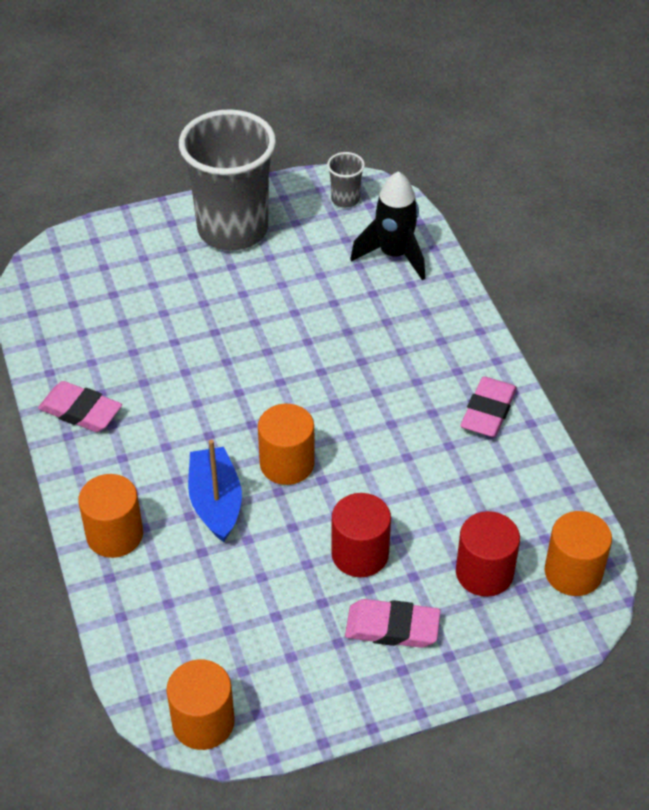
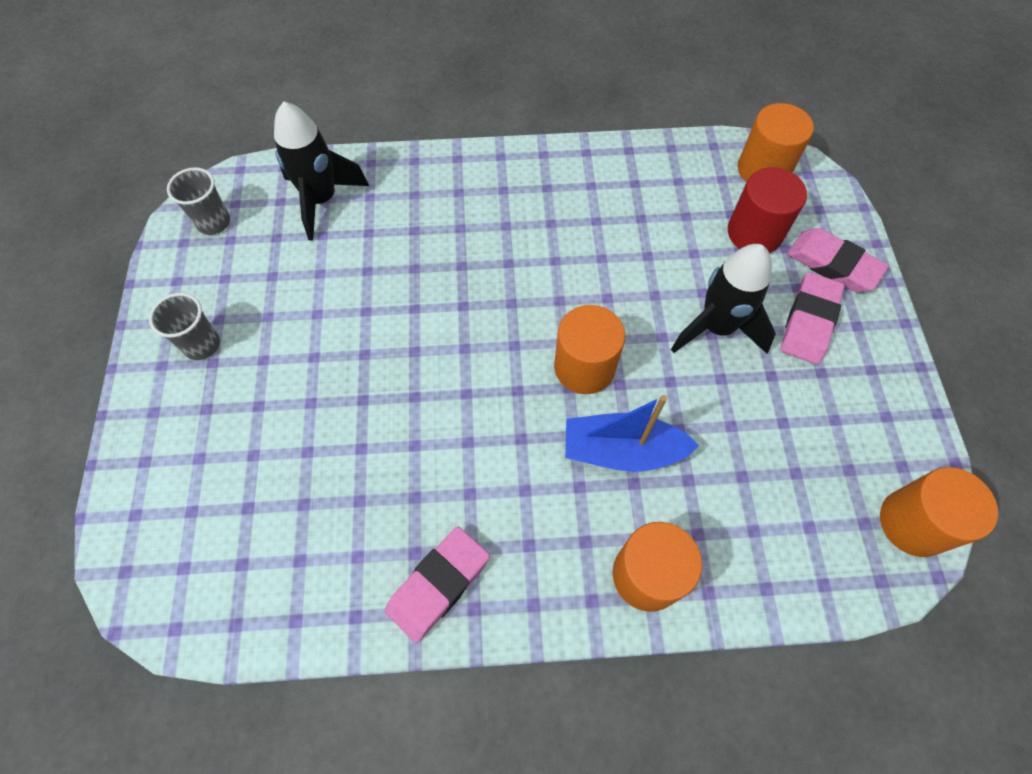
camera: 75 degrees left, 15 degrees up
grey cup [179,109,276,250] -> grey cup [149,293,220,360], size x0.41
red cylinder [331,493,391,577] -> black rocket [671,244,776,354]
pink eraser [460,376,517,437] -> pink eraser moved to [787,228,889,292]

